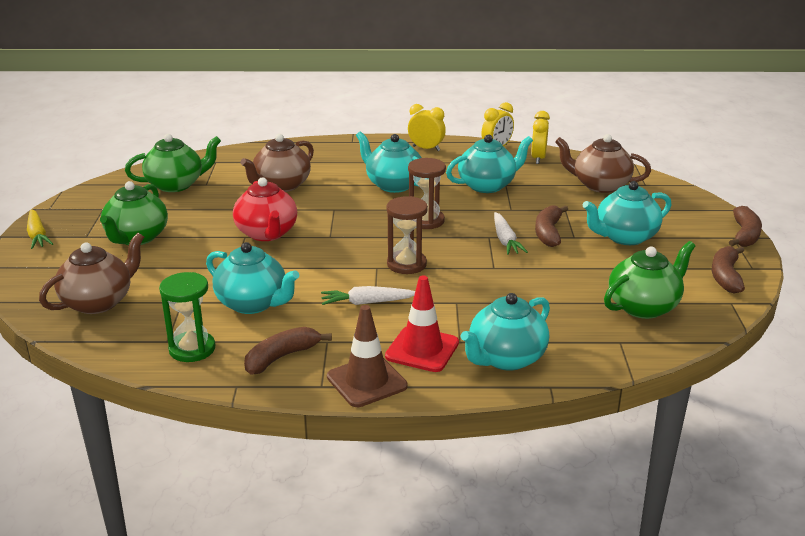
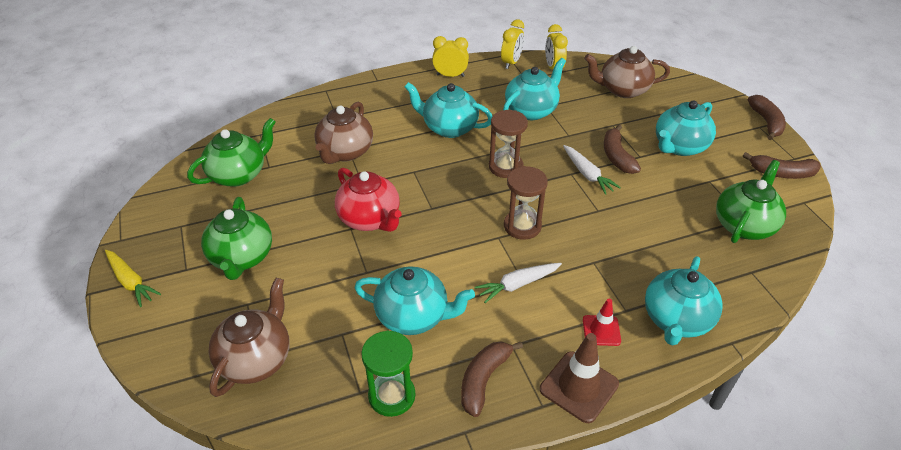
camera: 20 degrees left, 15 degrees up
red traffic cone [385,276,459,372] -> red traffic cone [583,299,621,346], size x0.61
brown banana [712,246,745,293] -> brown banana turned 75 degrees counterclockwise [743,152,821,179]

